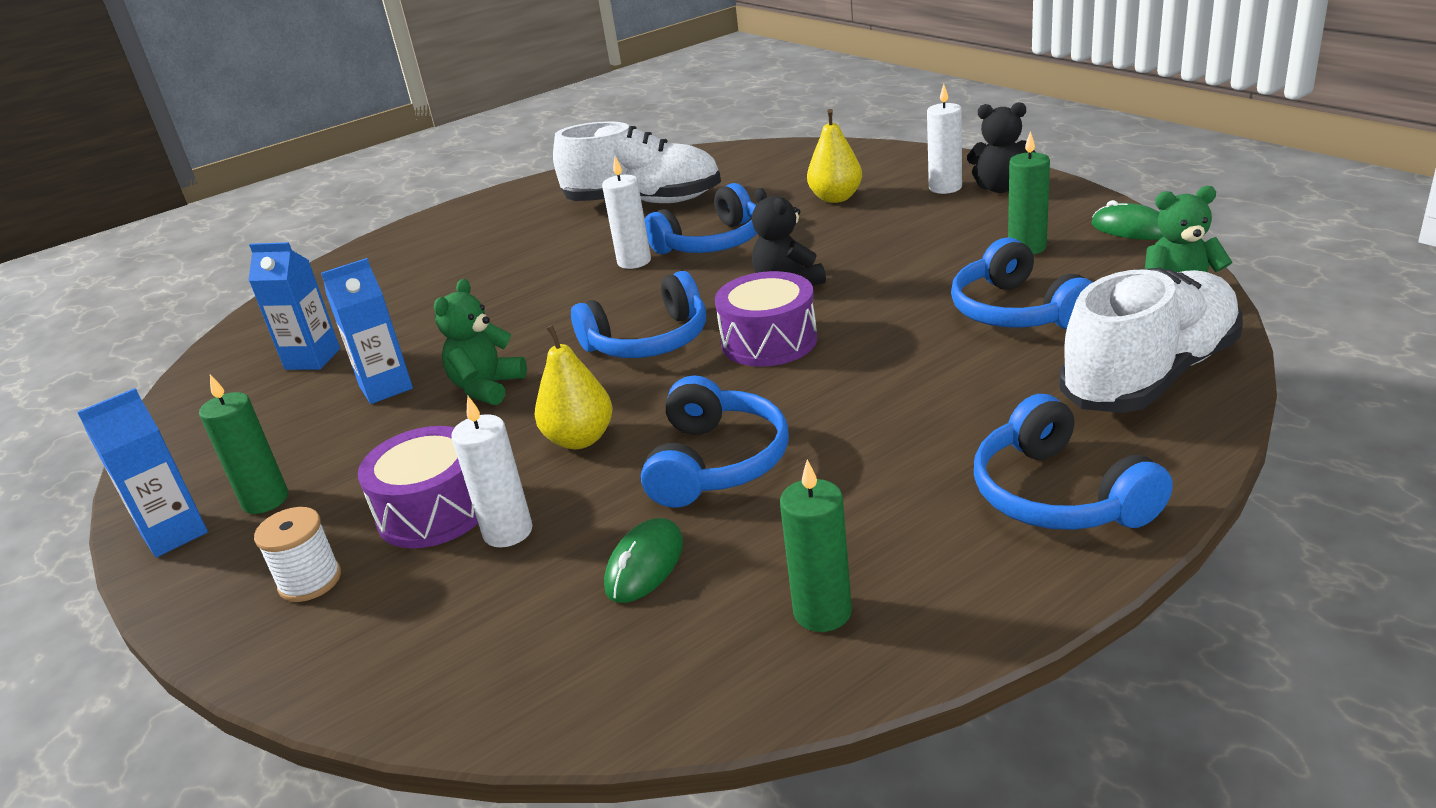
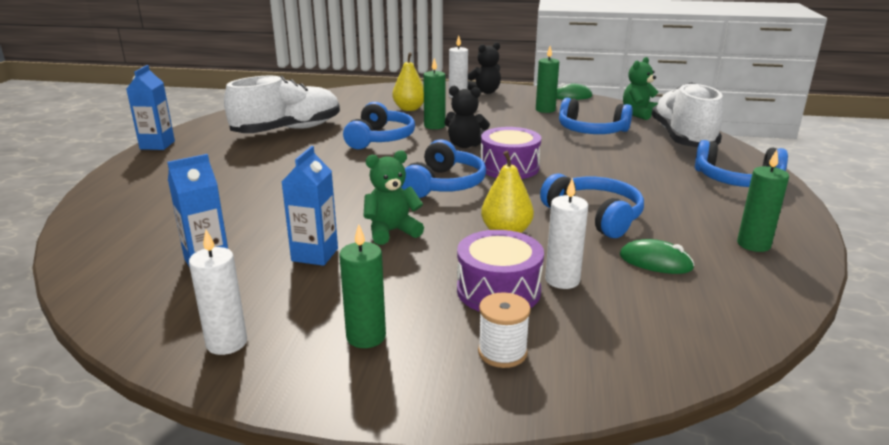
camera: 50 degrees left, 5 degrees down
blue carton [77,388,208,557] -> blue carton moved to [126,65,175,150]
green teddy bear [434,279,527,405] -> green teddy bear turned 90 degrees clockwise [363,150,424,245]
white candle [602,157,651,269] -> white candle moved to [189,230,247,355]
green mouse [604,518,683,603] -> green mouse turned 45 degrees counterclockwise [620,239,695,274]
none -> green candle [423,58,445,129]

